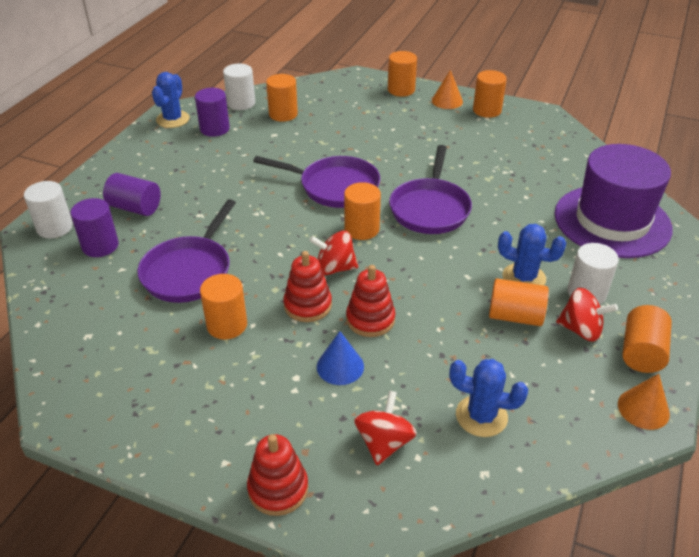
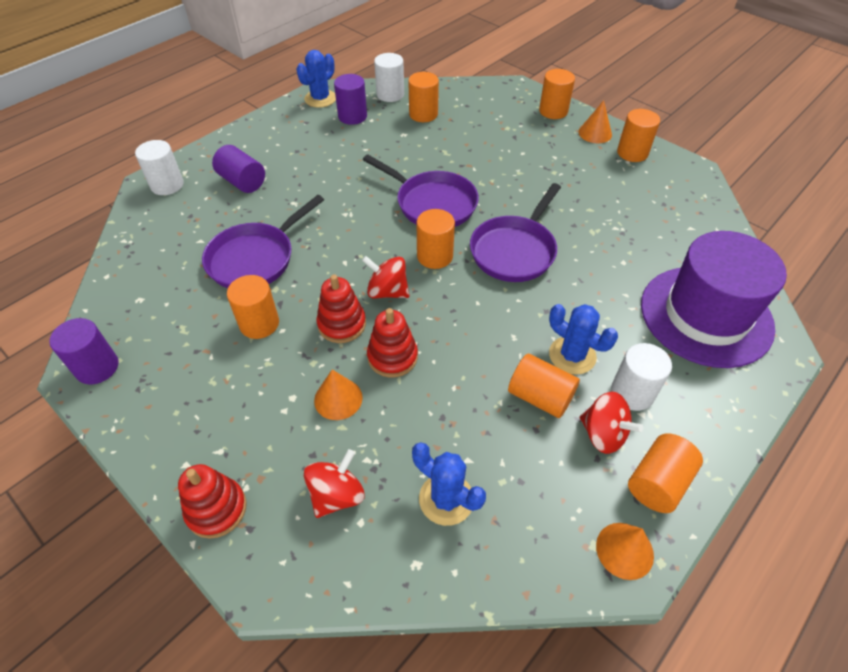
camera: 20 degrees right, 10 degrees up
purple cylinder [70,198,119,257] -> purple cylinder moved to [49,318,119,384]
blue cone [317,331,364,385] -> orange cone [314,370,363,420]

